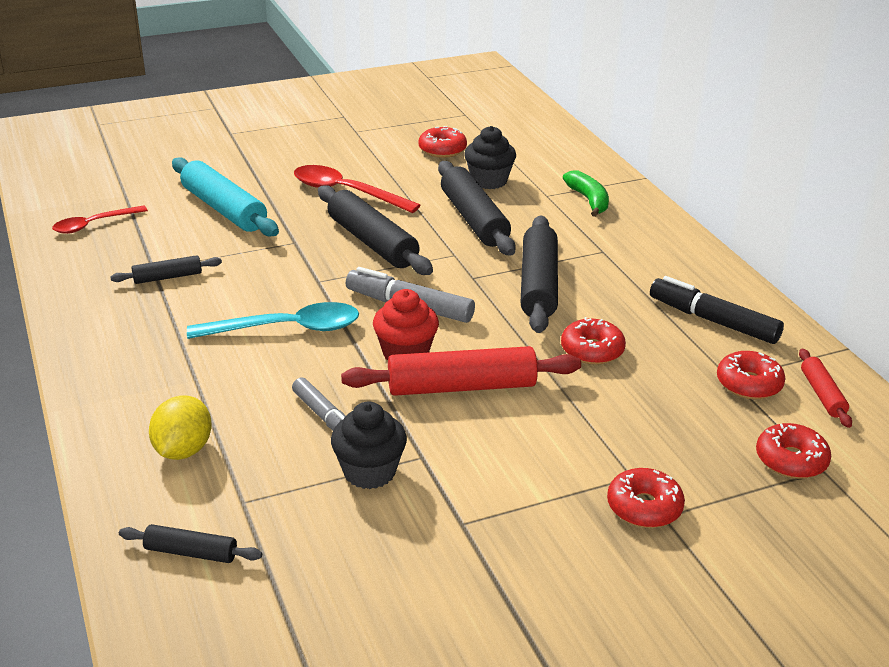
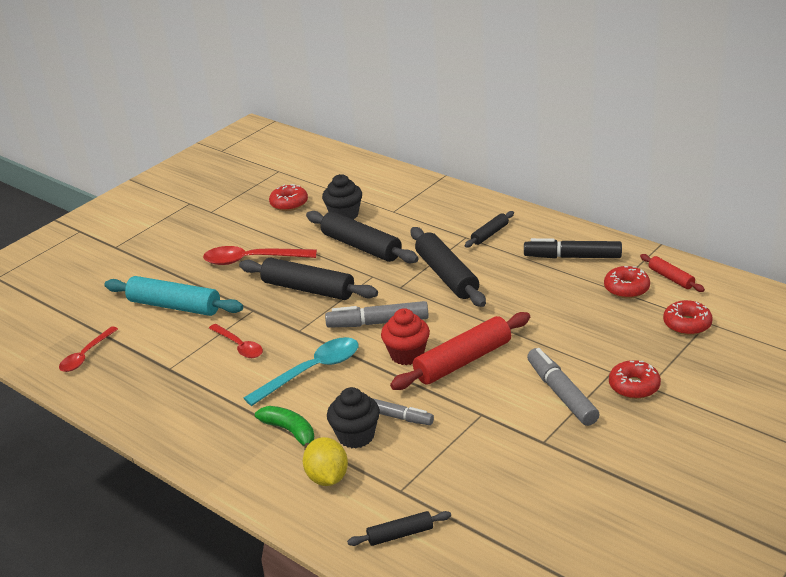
camera: 25 degrees left, 0 degrees up
black rolling pin [110,255,222,284] -> black rolling pin moved to [465,211,514,247]
black cupcake [331,401,407,489] -> black cupcake moved to [327,387,380,449]
red donut [561,317,626,365] -> none
green banana [563,170,609,217] -> green banana moved to [255,406,314,449]
none -> red spoon [209,324,263,358]
none -> grey marker [527,348,600,426]

